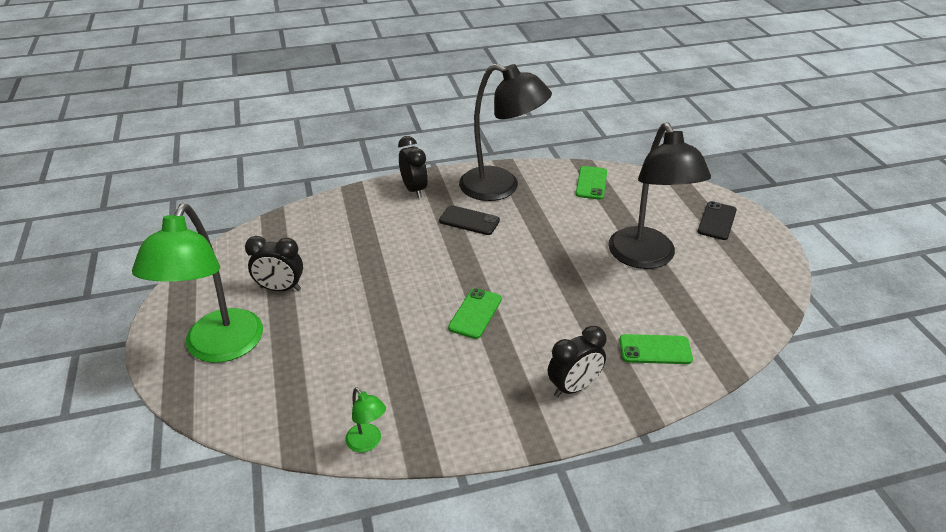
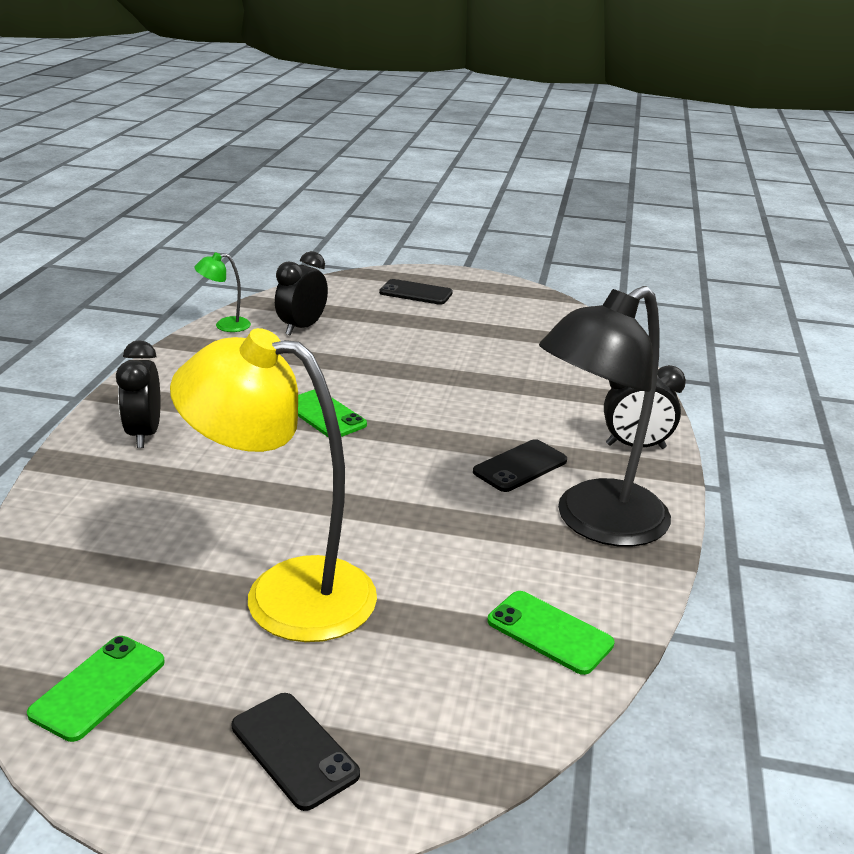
camera: 115 degrees right, 10 degrees down
green lamp [132,204,263,363] -> black phone [379,279,453,305]
black clock [245,236,303,291] -> black clock moved to [275,251,328,335]
black lamp [608,122,711,269] -> yellow lamp [170,328,377,642]
green phone [619,334,693,364] -> green phone moved to [27,636,165,742]

